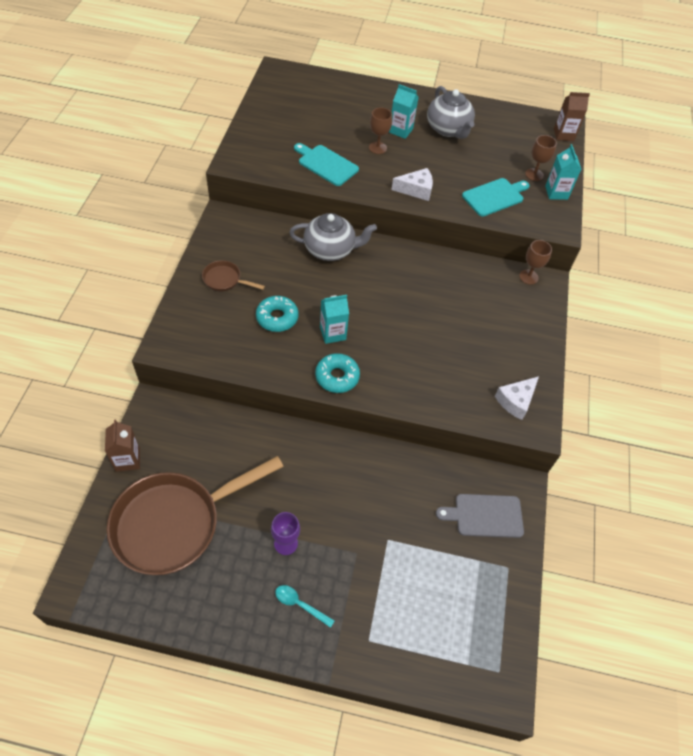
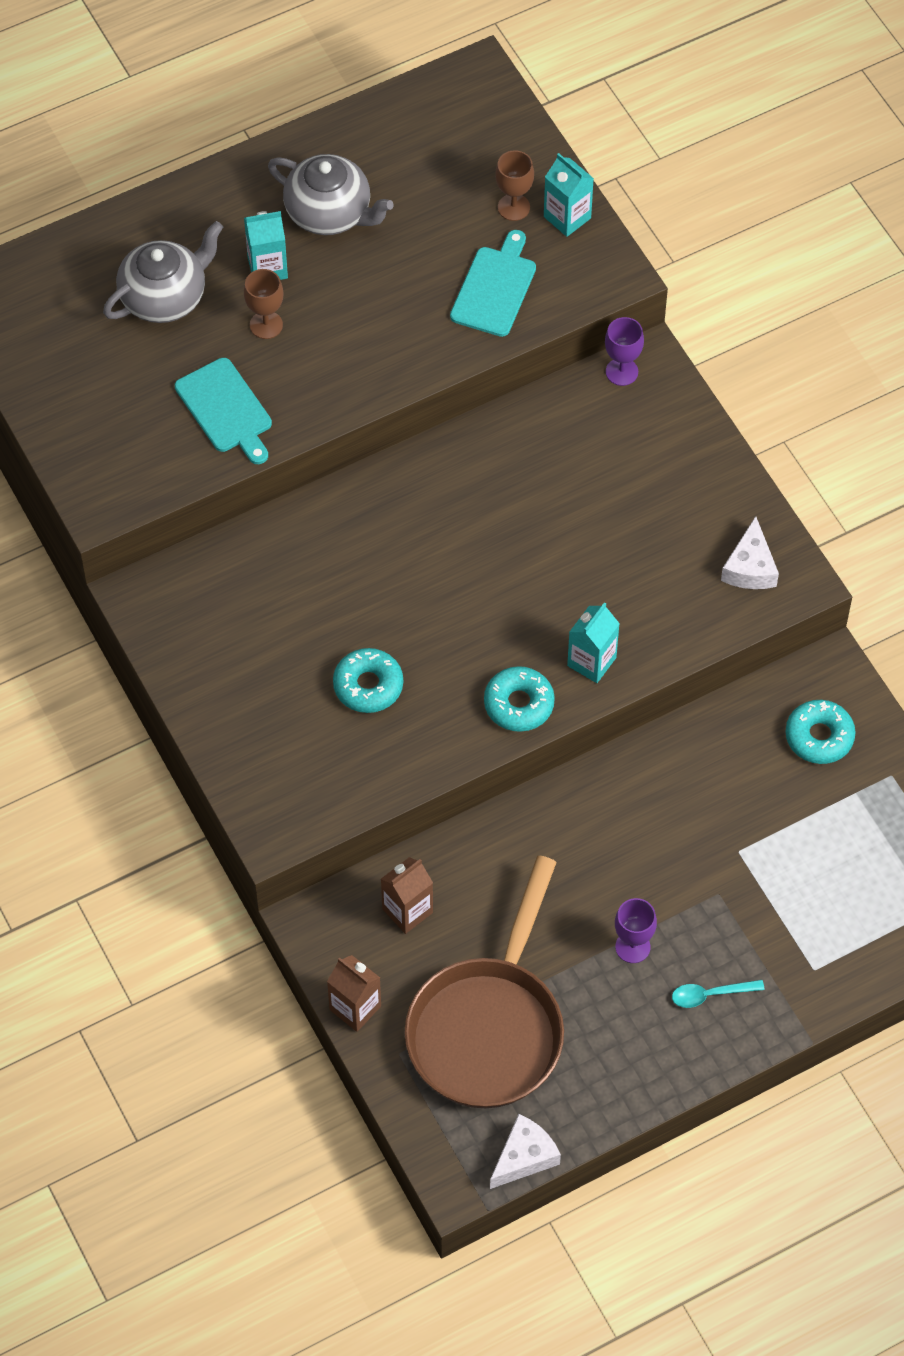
camera: 35 degrees left, 5 degrees up
brown pan [202,260,265,291] -> none
grey teapot [289,213,377,261] -> grey teapot moved to [103,221,223,323]
turquoise cutting board [294,143,359,186] -> turquoise cutting board turned 120 degrees counterclockwise [175,358,272,464]
turquoise carton [320,295,349,344] -> turquoise carton moved to [567,602,620,683]
white cheese [391,168,433,201] -> white cheese moved to [490,1114,561,1189]
grey cutting board [436,494,524,538] -> turquoise donut [785,700,856,764]
brown goblet [519,240,552,285] -> purple goblet [605,317,644,386]
brown carton [554,92,590,141] -> brown carton moved to [381,857,433,934]

